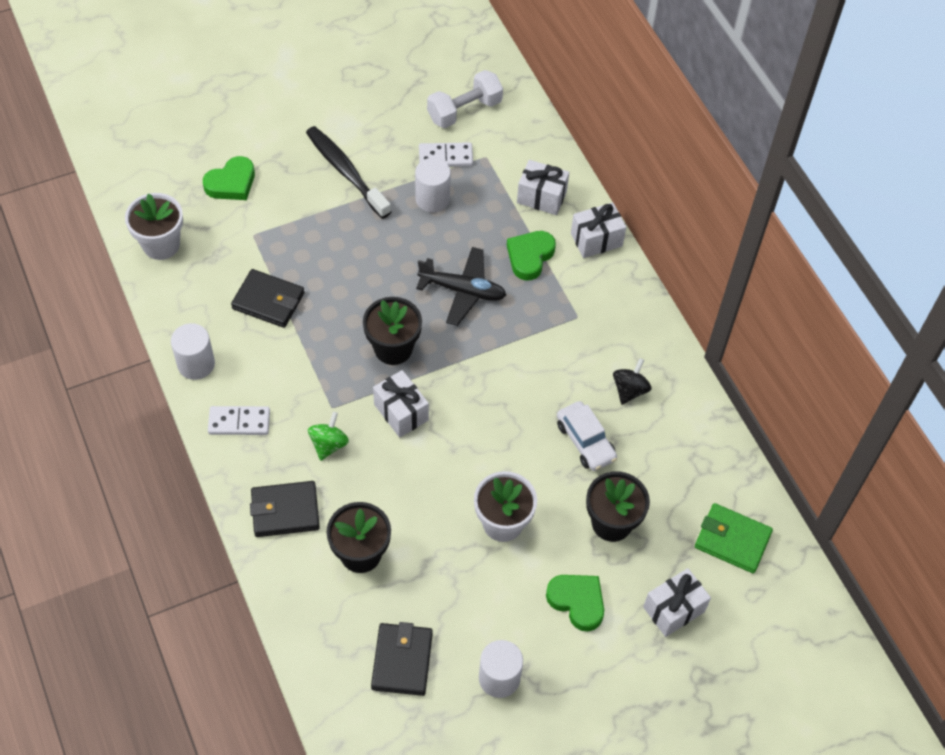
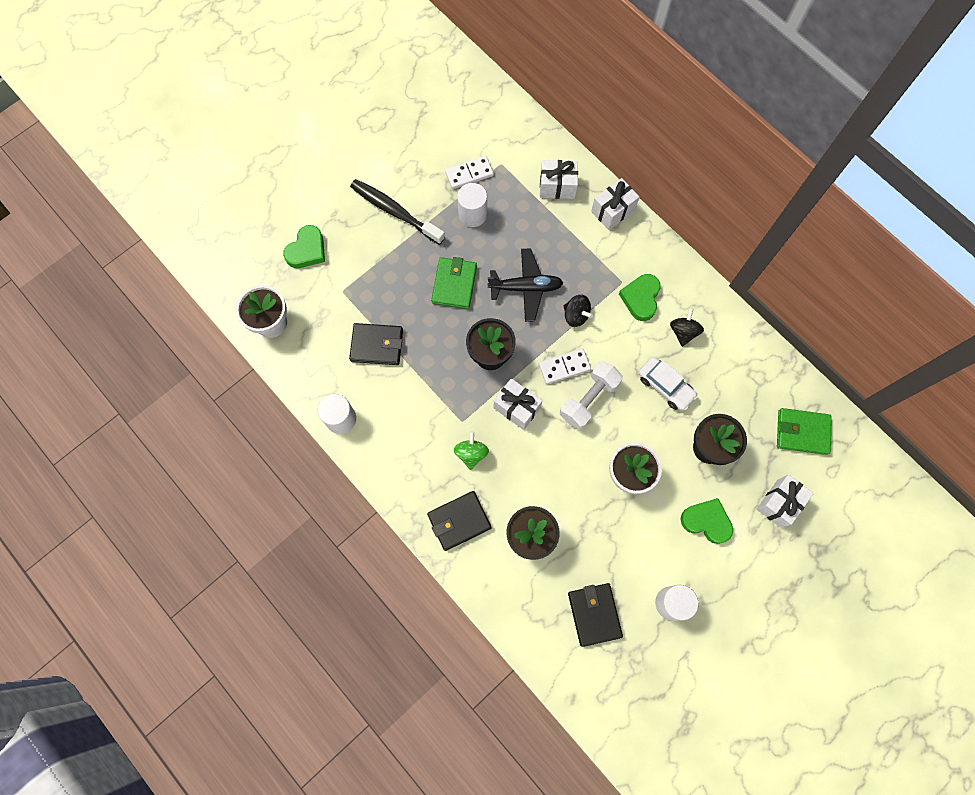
camera: 15 degrees left, 15 degrees up
white domino [208,406,270,435] -> white domino moved to [539,348,591,384]
white dumbbell [427,70,503,128] -> white dumbbell moved to [560,361,623,430]
green heart [507,231,556,280] -> green heart moved to [619,274,661,321]
none -> green wallet [431,257,477,309]
none -> black spinning top [564,295,593,327]

